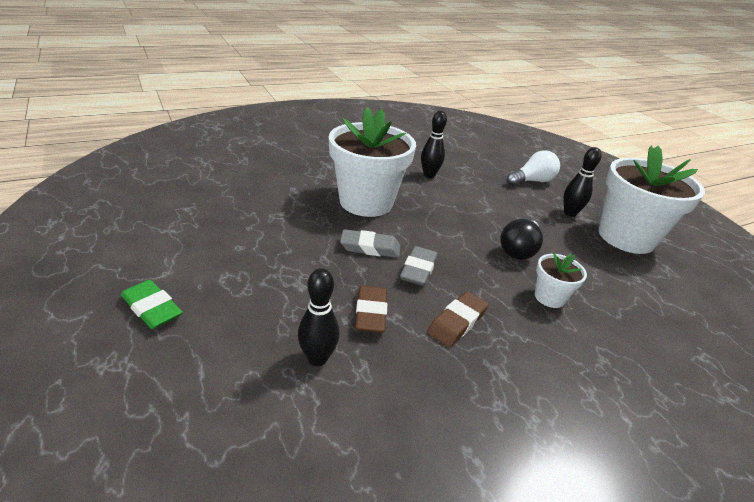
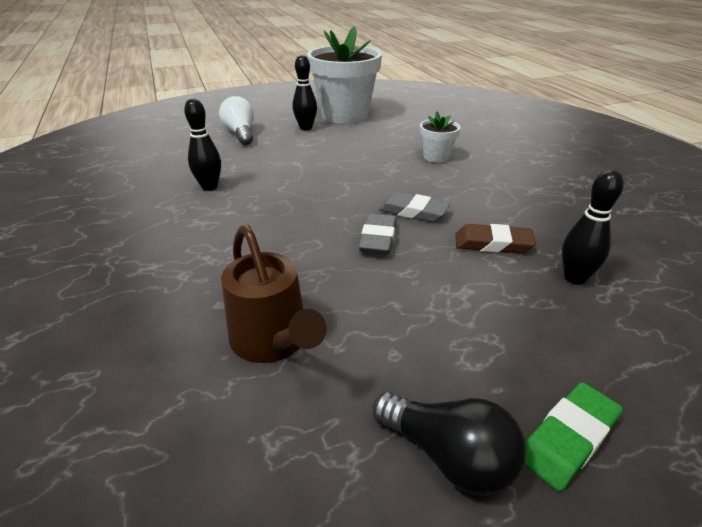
camera: 80 degrees left, 0 degrees up
white flower pot [329,107,416,217] -> none
brown eraser [427,291,489,347] -> none
black light bulb [500,219,543,260] -> black light bulb moved to [372,392,526,496]
none -> brown watering can [221,225,327,363]

